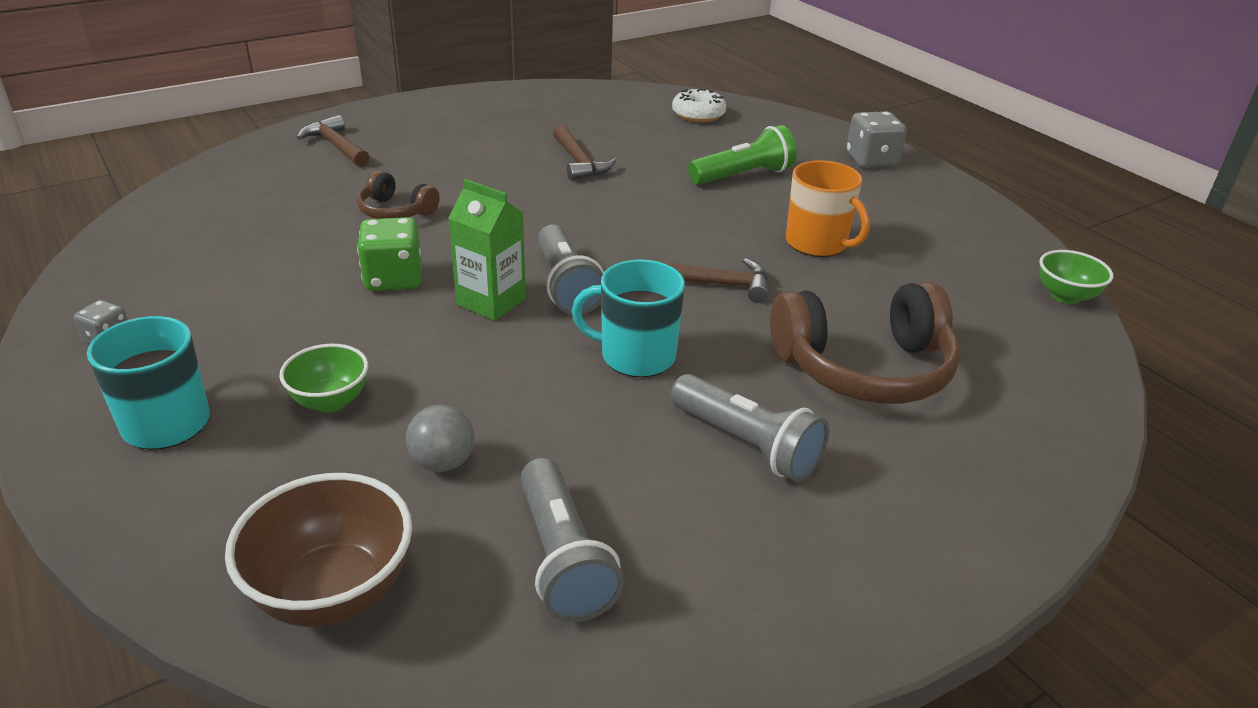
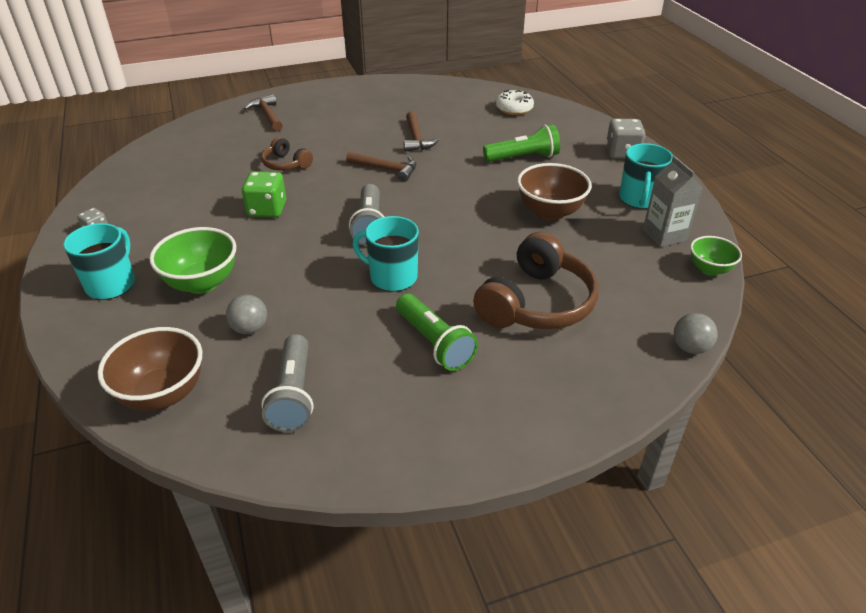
camera: 15 degrees right, 5 degrees up
green bowl [279,344,368,412] -> green bowl [149,227,236,294], size x1.63
green carton [449,179,526,321] -> none
brown hammer [658,258,769,303] -> brown hammer moved to [346,152,416,182]
grey flashlight [671,374,829,482] -> green flashlight [396,294,478,371]
brown headphones [770,282,961,404] -> brown headphones turned 60 degrees counterclockwise [473,232,598,329]
orange mug [786,160,870,257] -> brown bowl [517,163,592,221]
none -> turquoise mug [619,143,673,209]
none -> grey carton [643,156,703,247]
none -> grey ball [674,313,718,354]

